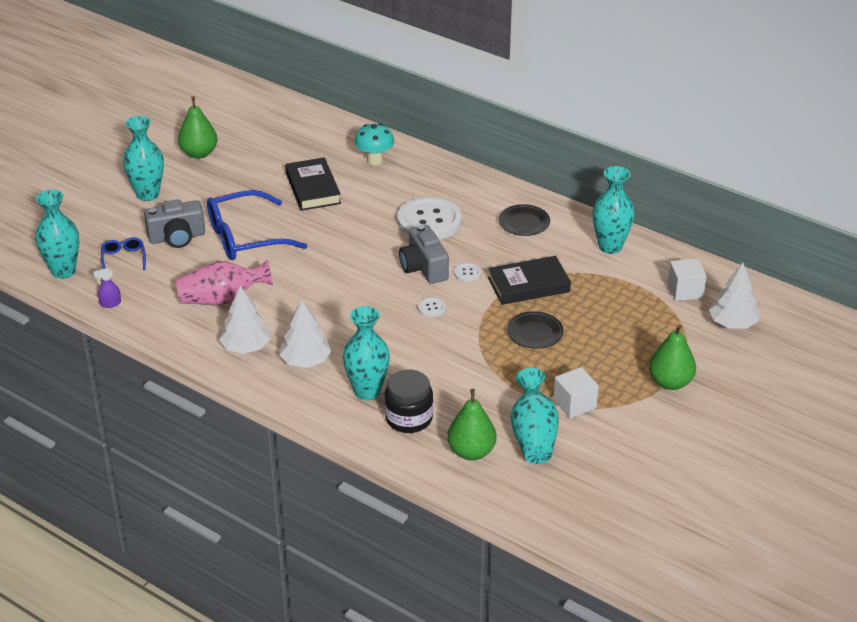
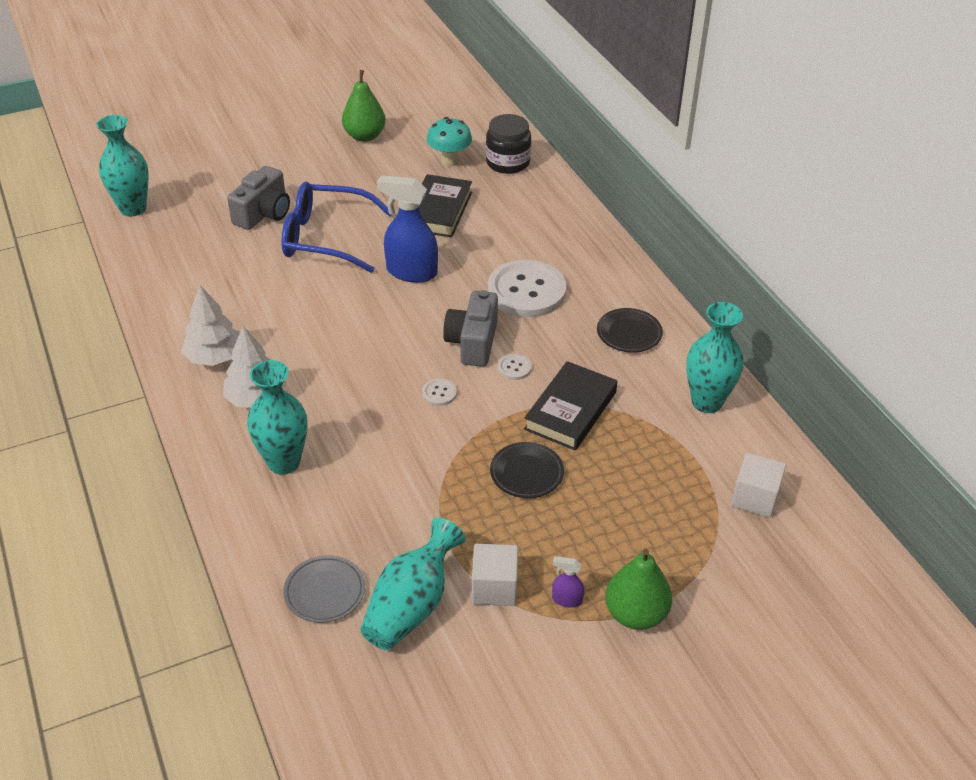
camera: 30 degrees right, 5 degrees up
purple spray bottle [93,268,121,308] -> purple spray bottle moved to [552,556,584,608]
blue glasses [101,237,146,270] -> none
turquoise vase [123,116,164,201] -> none
grey camera [144,199,205,248] -> grey camera turned 75 degrees counterclockwise [227,166,290,230]
pink vase [176,260,273,305] -> none
turquoise mushroom [355,123,394,165] -> turquoise mushroom moved to [427,117,472,167]
black jar [384,369,433,433] -> black jar moved to [486,114,531,174]
green pear [447,389,497,460] -> grey plate [283,555,365,623]
black book [488,256,571,305] -> black book turned 75 degrees counterclockwise [524,361,617,451]
white tree [709,263,759,329] -> none
none -> blue spray bottle [376,175,438,283]

